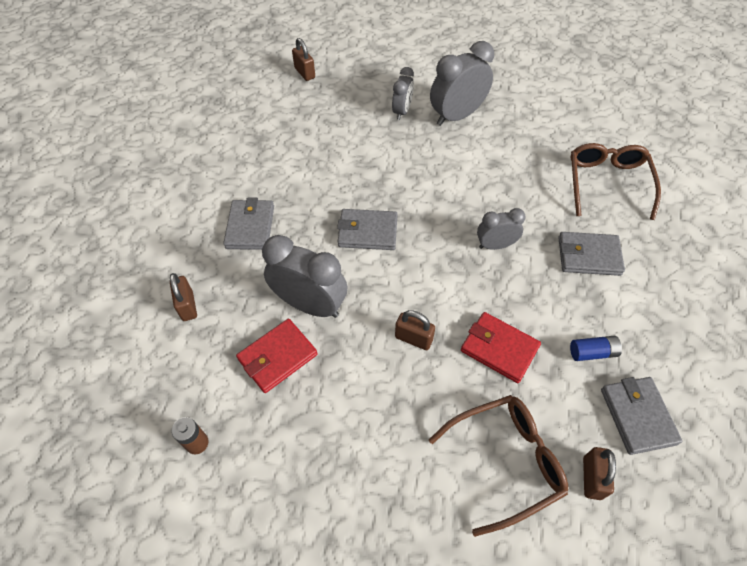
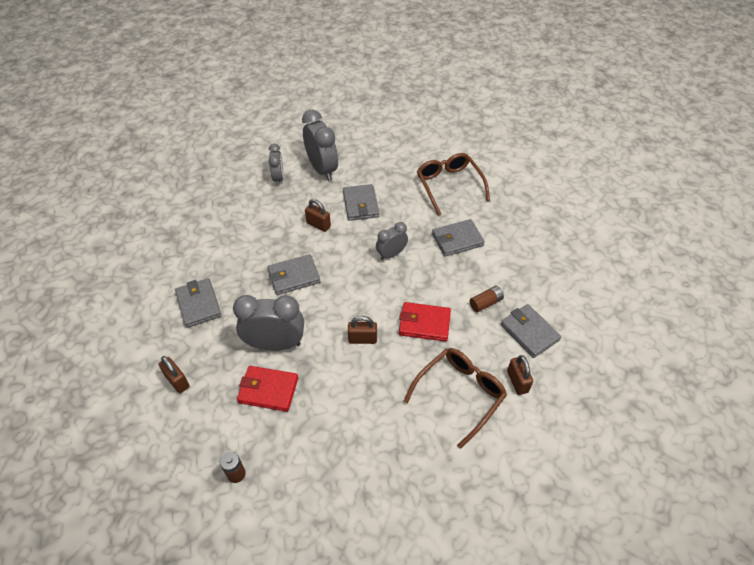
camera: 25 degrees left, 5 degrees down
red wallet [236,319,318,393] -> red wallet turned 75 degrees clockwise [237,366,298,412]
brown padlock [292,38,315,81] -> brown padlock moved to [305,199,331,232]
grey clock [430,41,494,126] -> grey clock turned 120 degrees clockwise [302,110,338,181]
blue battery [570,336,622,361] -> brown battery [470,286,504,312]
none -> grey wallet [343,184,379,221]

